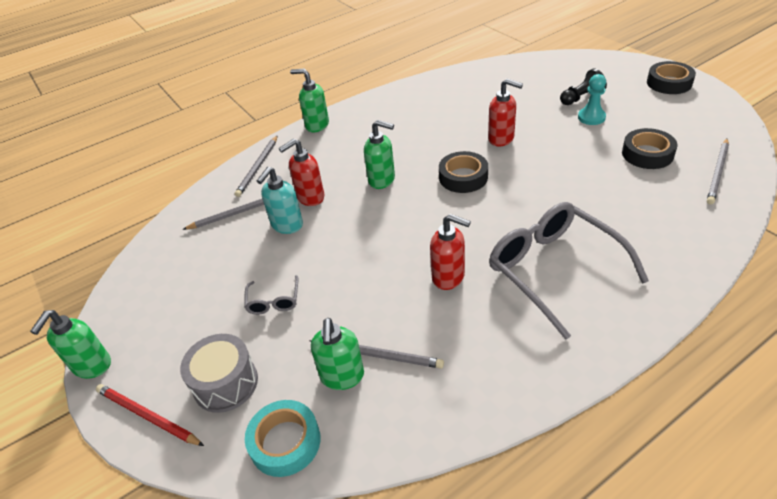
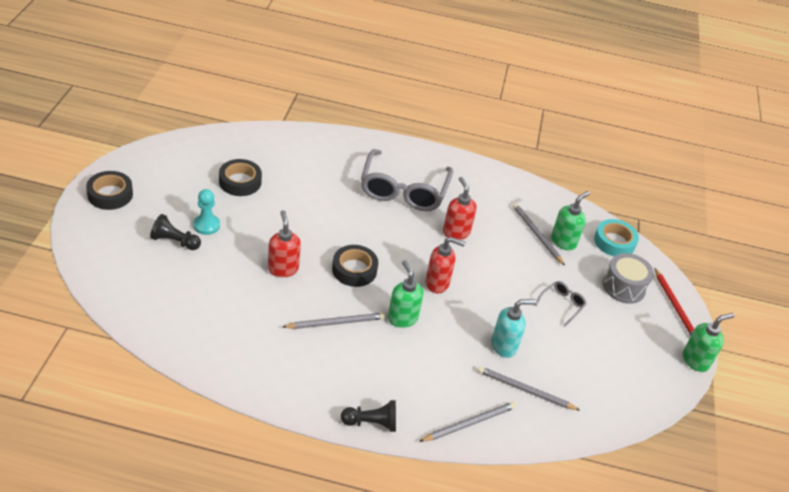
camera: 145 degrees left, 0 degrees up
red soap dispenser [279,139,325,206] -> red soap dispenser moved to [425,237,466,294]
green soap dispenser [290,68,329,132] -> black pawn [341,400,396,432]
grey pencil [707,139,729,204] -> grey pencil moved to [282,313,385,329]

